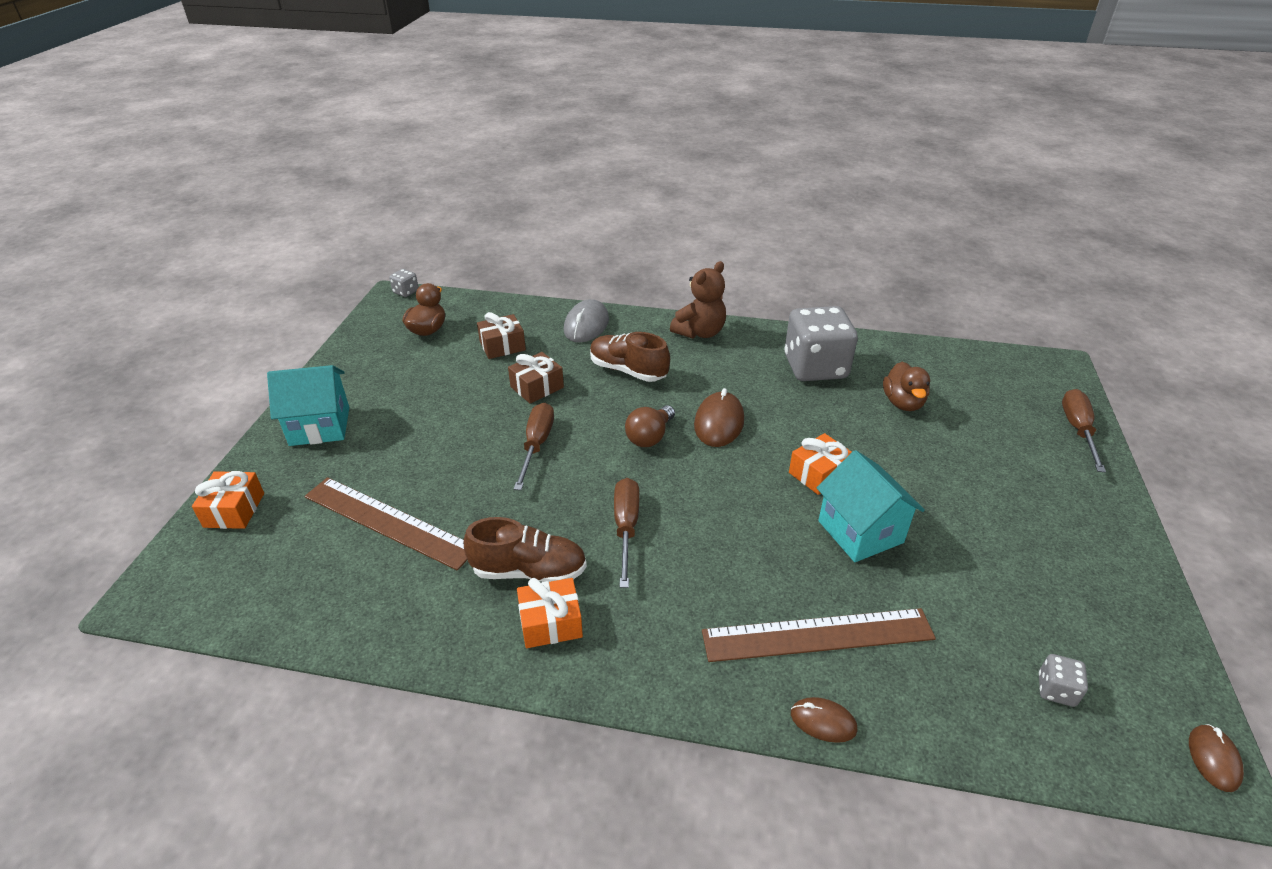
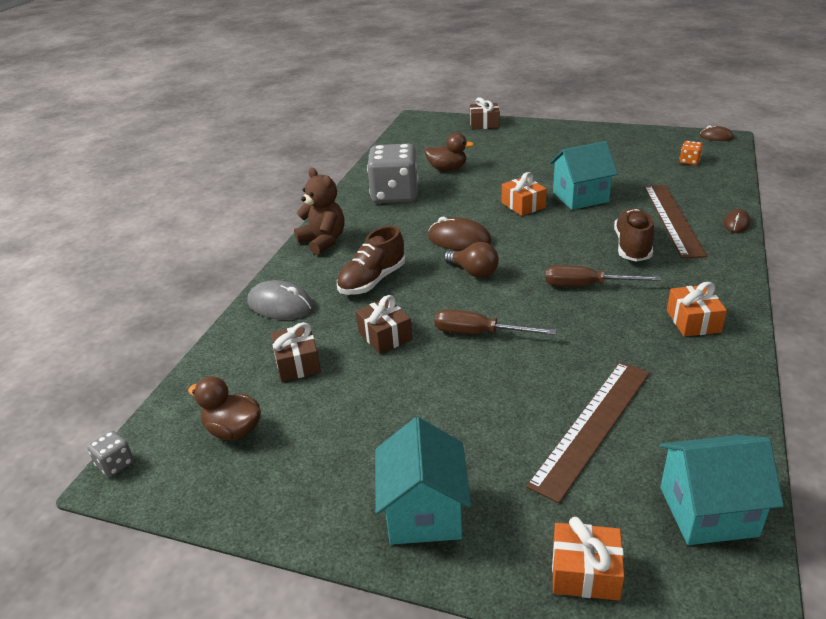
camera: 80 degrees left, 5 degrees down
brown shoe [464,517,587,582] -> brown shoe moved to [614,208,654,262]
grey dice [1039,654,1088,707] -> orange dice [680,141,703,165]
brown screwdriver [1062,389,1106,473] -> brown gift [470,97,500,130]
none -> turquoise house [660,435,784,545]

